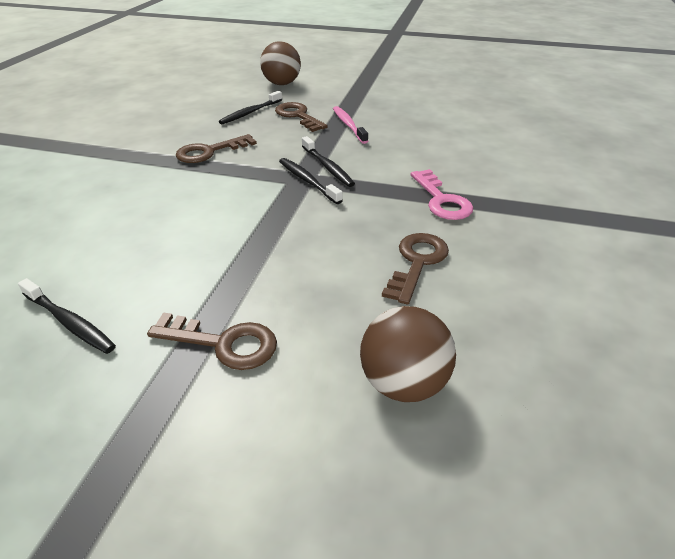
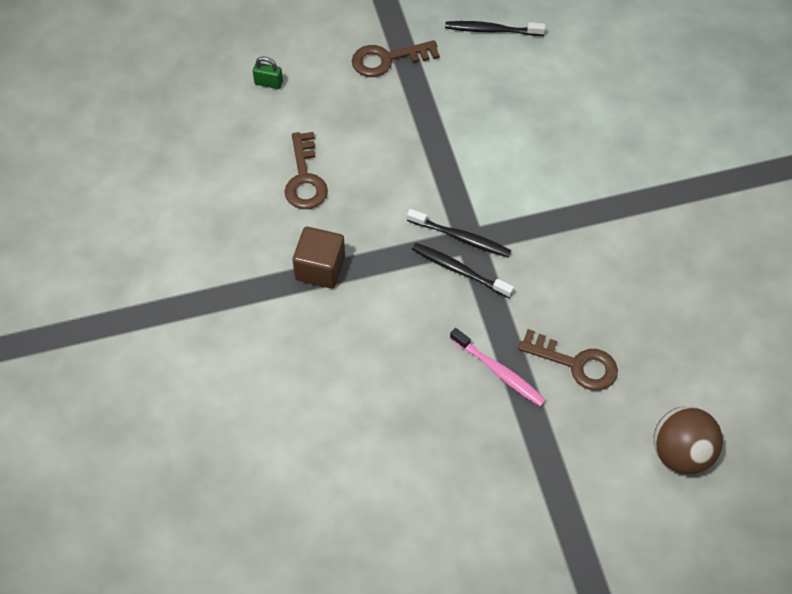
camera: 150 degrees right, 20 degrees up
brown key [176,134,257,163] -> none
black toothbrush [219,91,282,125] -> none
brown ball [360,306,456,402] -> green padlock [253,57,283,89]
pink key [410,169,473,220] -> brown cube [293,227,345,288]

